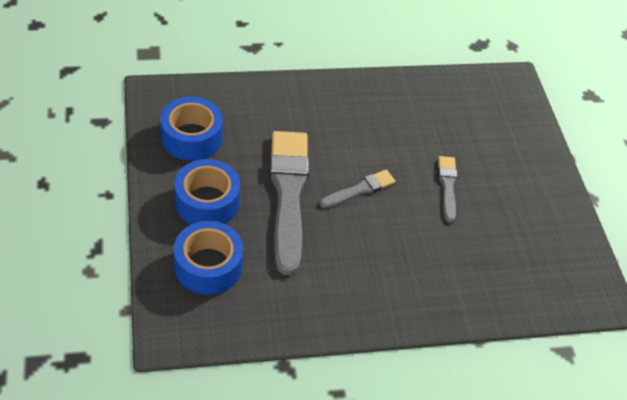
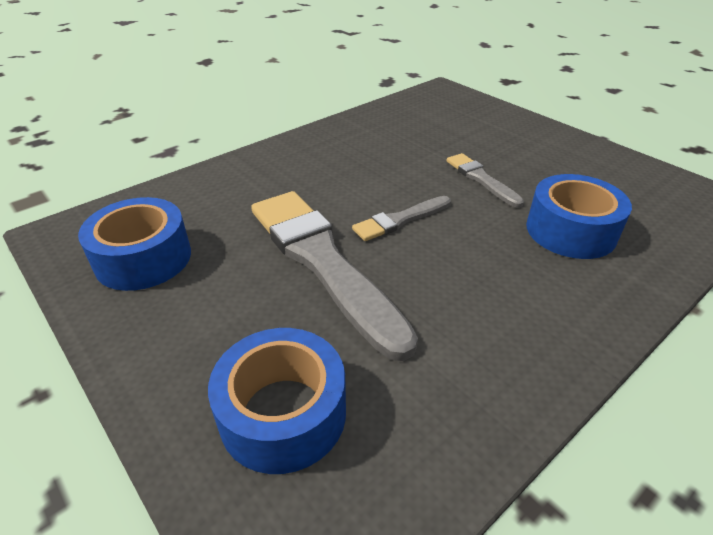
camera: 25 degrees left, 10 degrees down
blue tape [174,159,240,224] -> blue tape moved to [526,174,632,259]
grey brush [320,170,395,208] -> grey brush turned 150 degrees counterclockwise [352,196,451,241]

